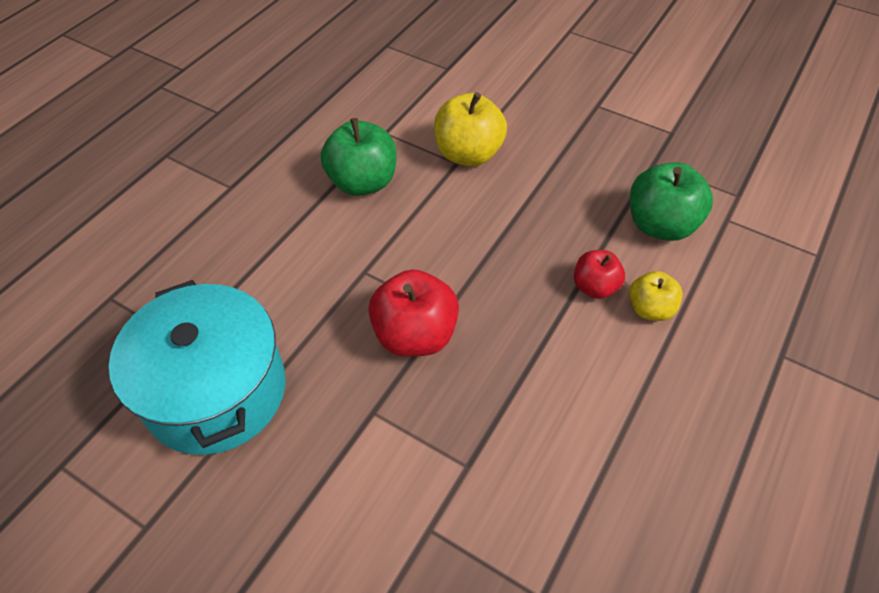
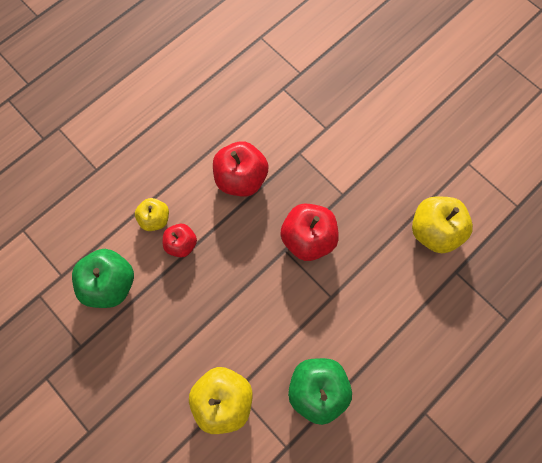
camera: 165 degrees left, 20 degrees up
turquoise pot [109,280,286,455] -> yellow apple [412,196,473,253]
none -> red apple [213,141,269,197]

